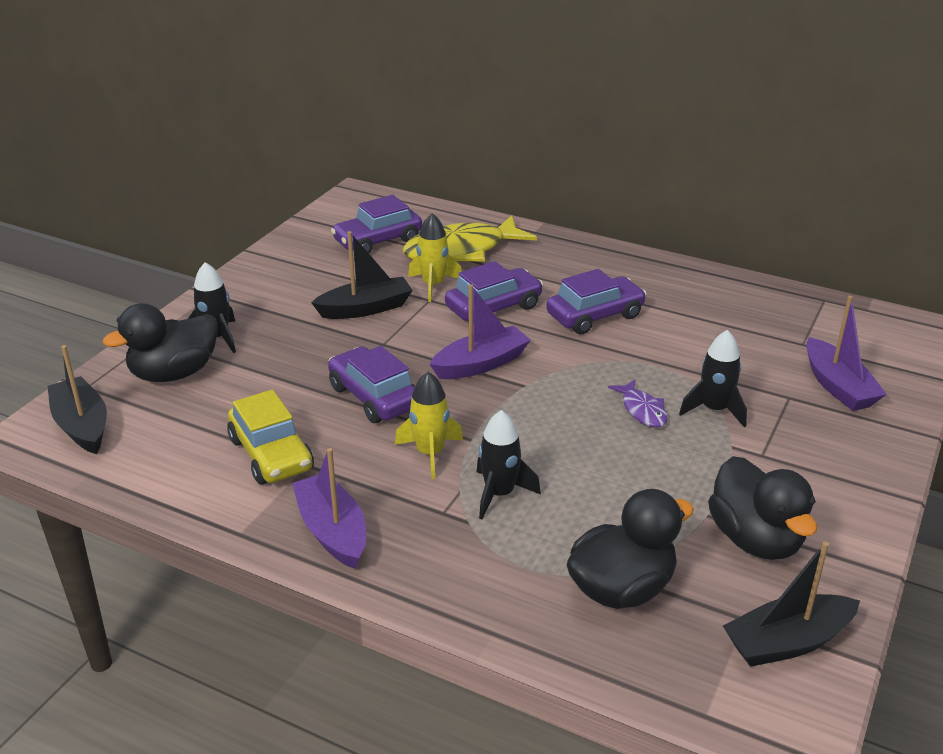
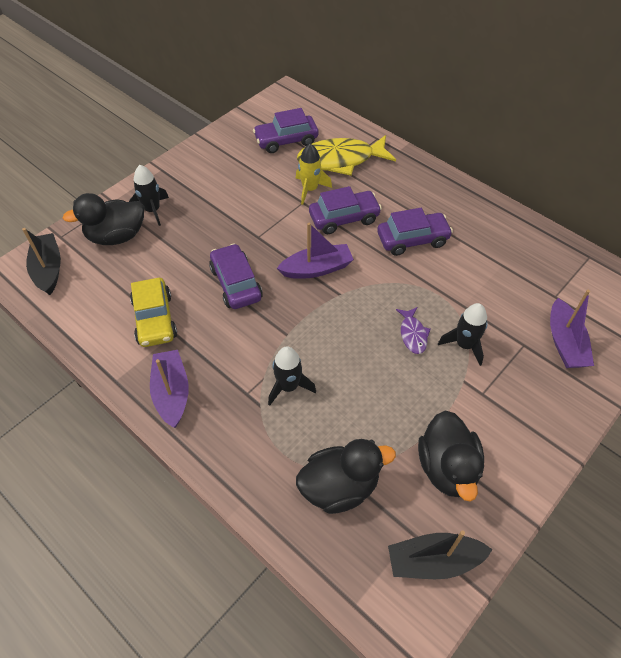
camera: 15 degrees right, 20 degrees up
black boat [311,231,413,319] -> none
yellow rocket [395,372,463,479] -> none

